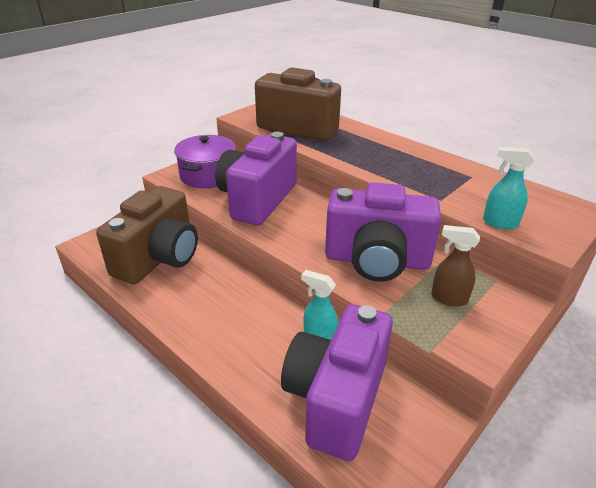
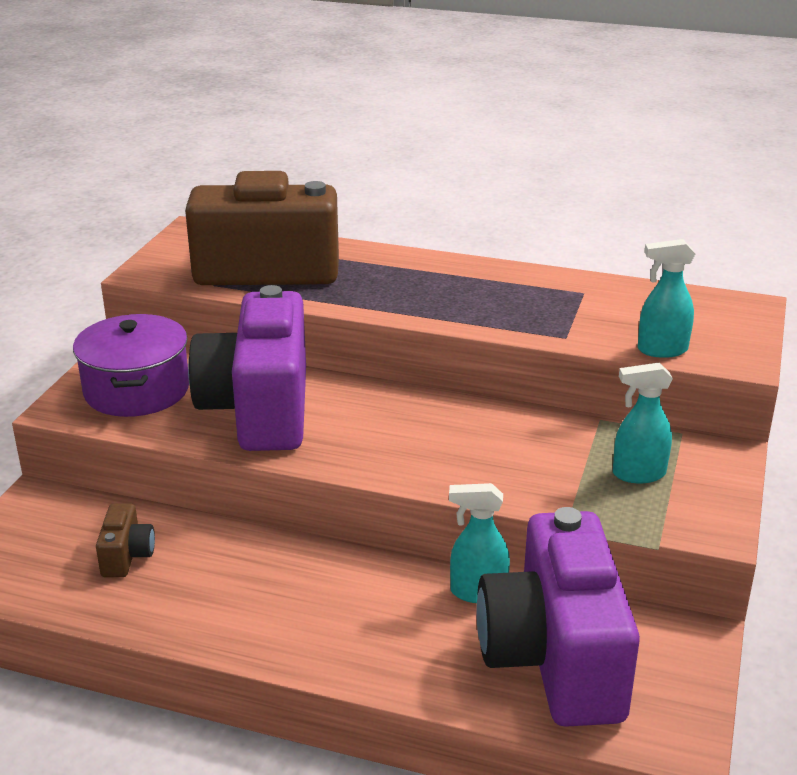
camera: 25 degrees left, 5 degrees down
brown camera [96,186,198,284] -> brown camera [96,503,155,577], size x0.40
purple camera [325,182,441,282] -> none
brown spray bottle [431,225,480,307] -> turquoise spray bottle [613,363,673,483]

